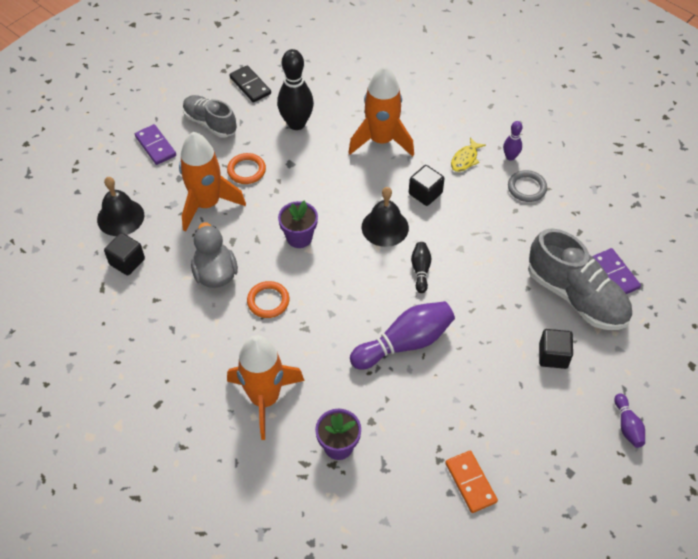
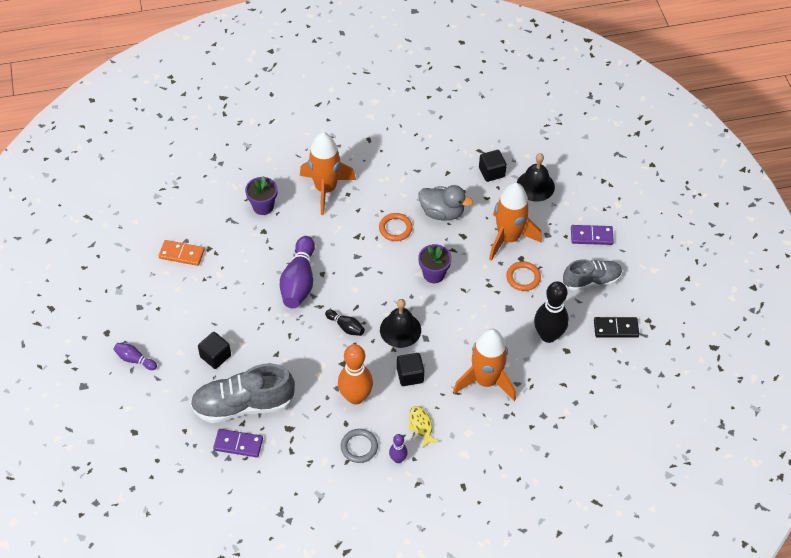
camera: 125 degrees right, 0 degrees up
none -> orange bowling pin [338,344,373,405]

